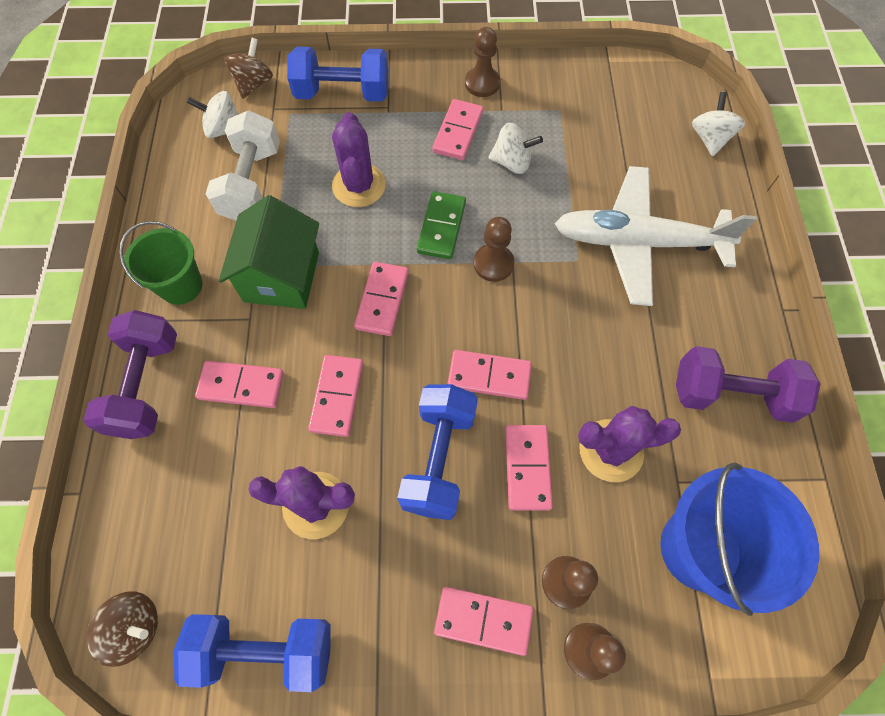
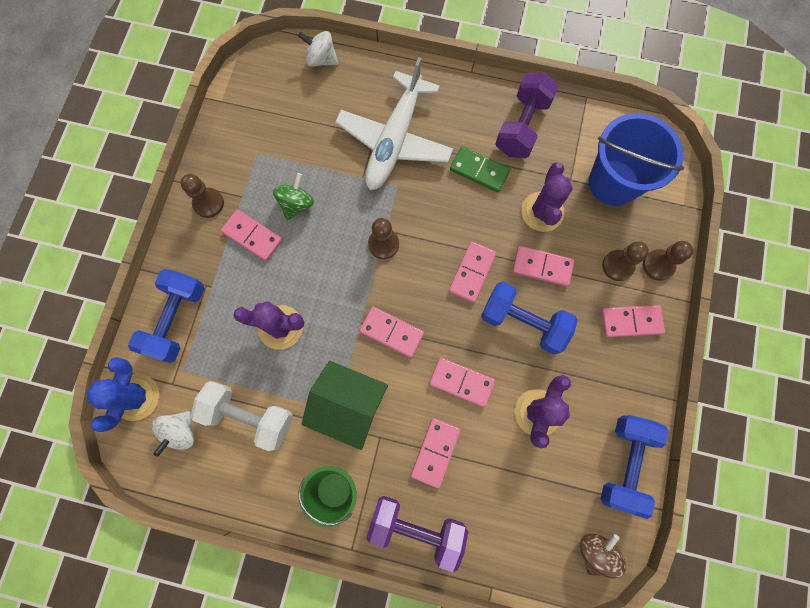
camera: 75 degrees left, 10 degrees up
brown spinning top [224,38,273,99] -> blue cactus [87,357,159,432]
green domino [417,191,466,259] -> green domino moved to [450,146,510,192]
pink domino [434,587,533,656] -> pink domino turned 60 degrees clockwise [601,305,665,337]
white spinning top [488,123,543,174] -> green spinning top [273,173,314,221]

